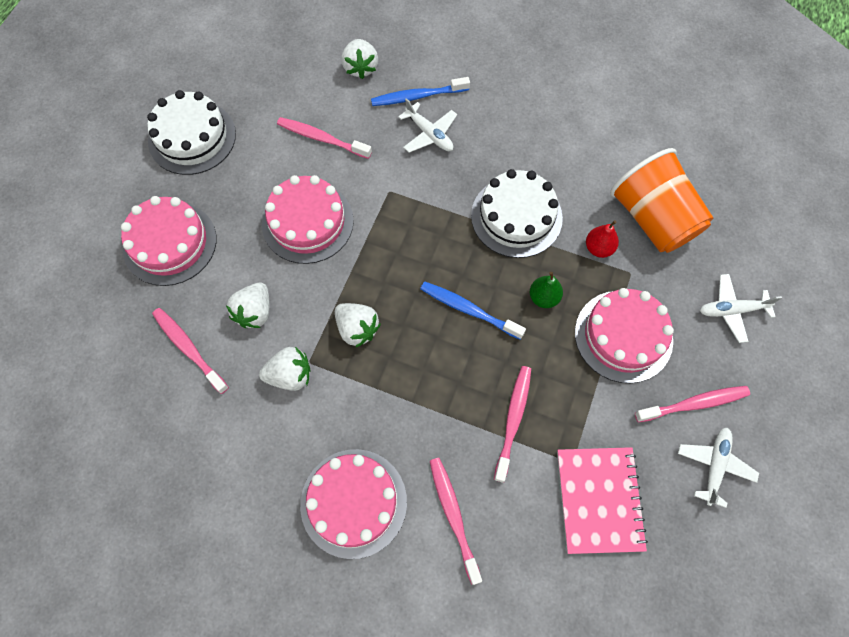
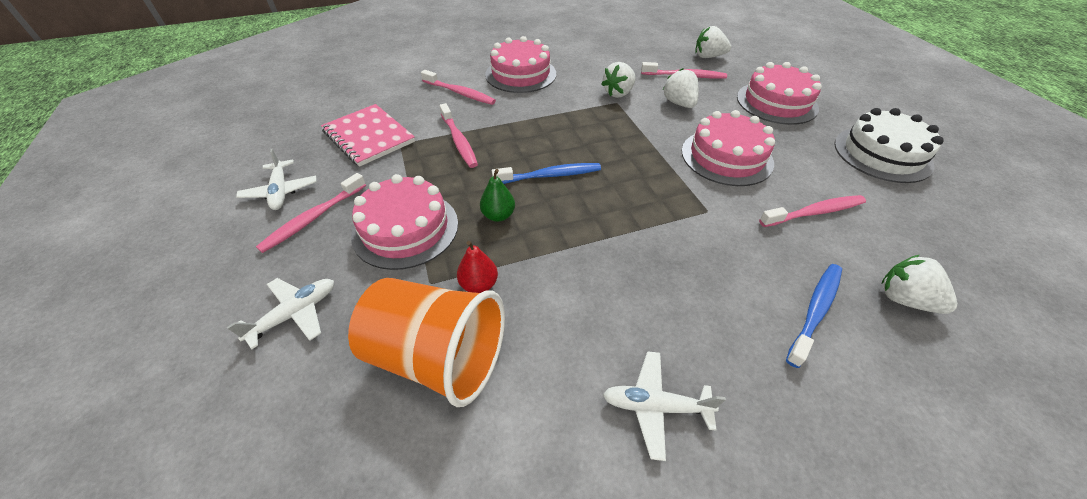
camera: 140 degrees right, 20 degrees down
white strawberry [335,303,381,347] -> white strawberry moved to [695,26,731,58]
white plane [398,98,457,153] -> white plane moved to [603,351,726,461]
white cake [471,169,563,258] -> none

